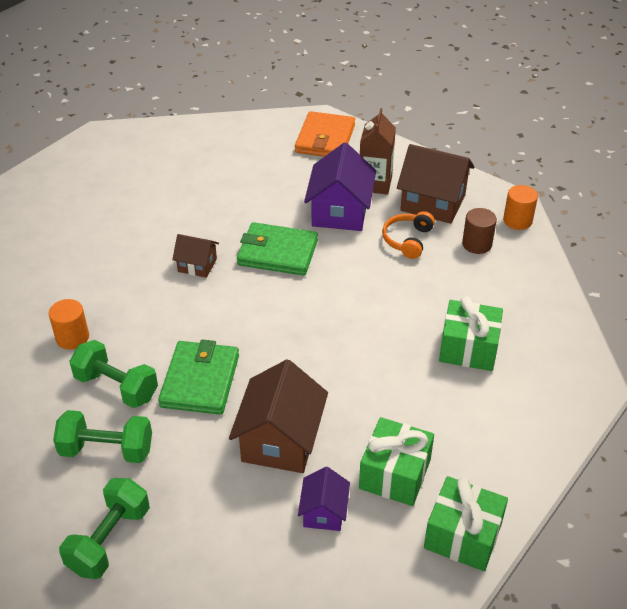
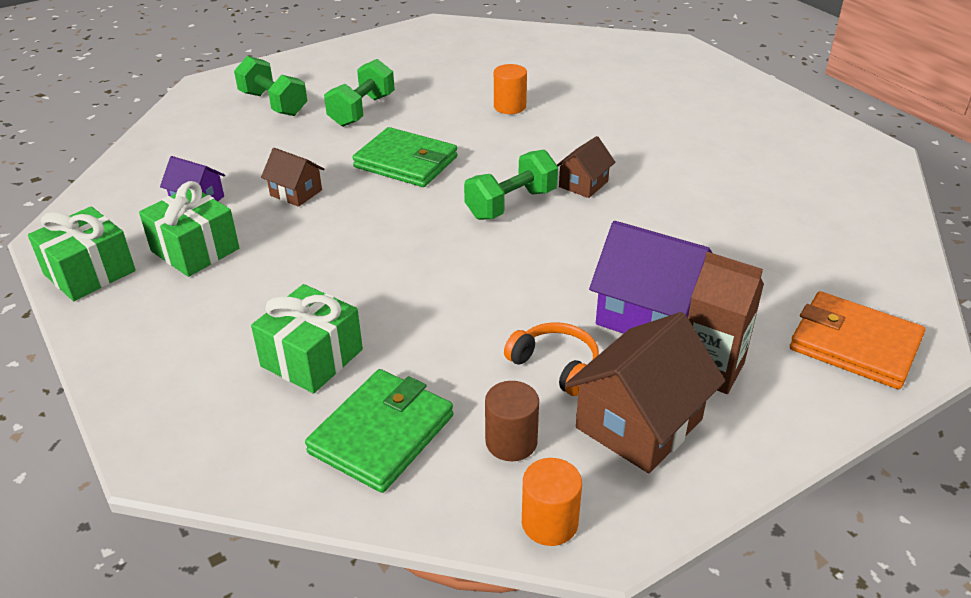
camera: 110 degrees right, 5 degrees down
green dumbbell [69,340,158,408] -> green dumbbell moved to [464,149,558,220]
brown house [229,359,328,473] -> brown house [261,148,325,207], size x0.55
green wallet [237,222,318,276] -> green wallet moved to [305,369,453,493]

